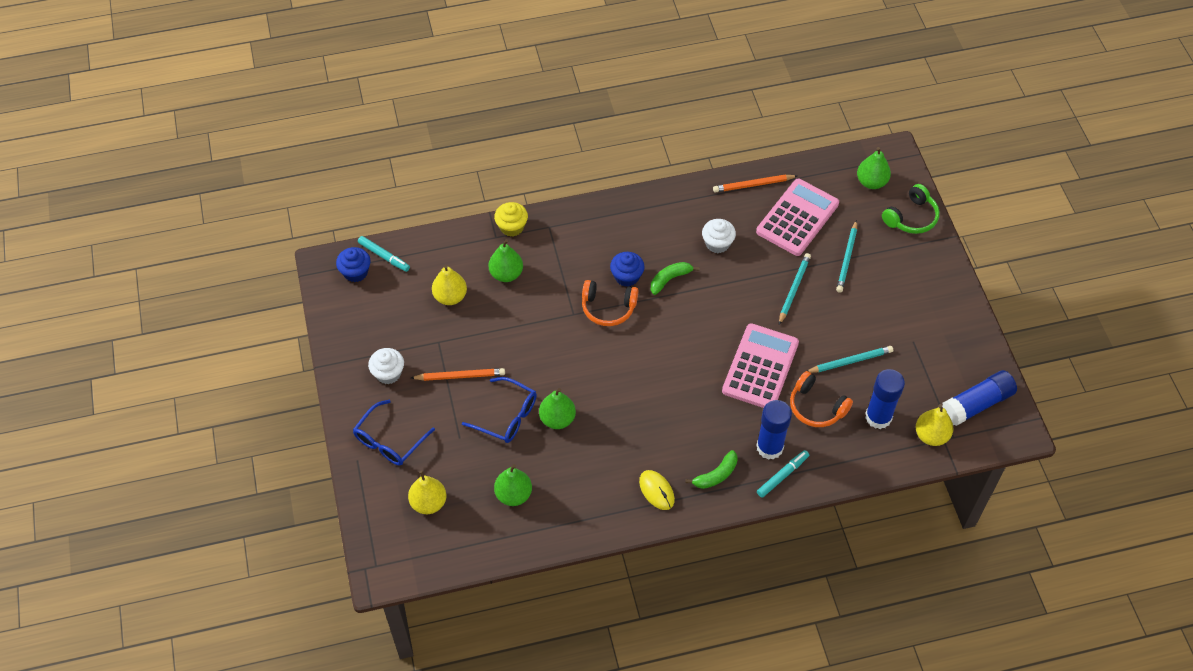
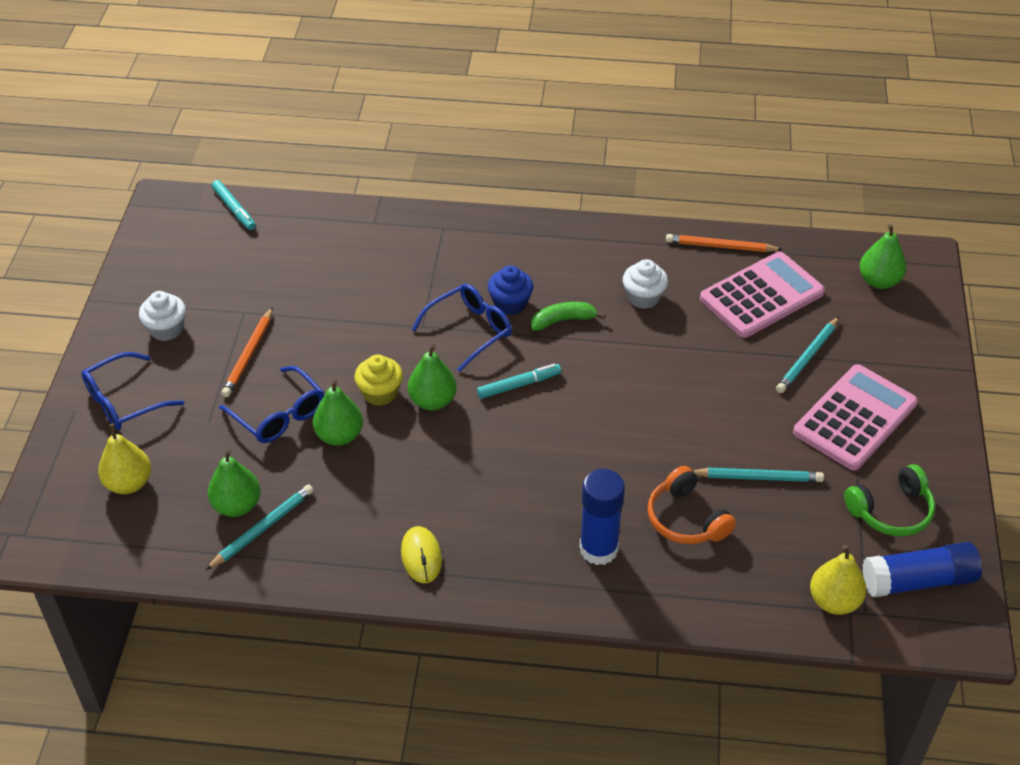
camera: 20 degrees right, 10 degrees down
blue cupcake [336,247,370,282] -> none
orange pencil [411,368,505,381] -> orange pencil turned 90 degrees clockwise [221,307,273,397]
yellow pear [432,265,467,305] -> none
green pear [489,239,523,282] -> green pear moved to [408,344,457,410]
yellow cupcake [494,202,528,237] -> yellow cupcake moved to [354,354,403,406]
orange headphones [582,280,638,326] -> blue glasses [411,284,512,372]
green banana [685,450,737,489] -> none
pink calculator [722,323,799,408] -> pink calculator moved to [793,364,918,471]
turquoise marker [757,450,809,498] -> turquoise marker moved to [477,364,561,399]
turquoise pencil [779,253,811,325] -> turquoise pencil moved to [206,485,314,570]
blue glue stick [865,369,905,429] -> none
green headphones [882,184,939,234] -> green headphones moved to [844,464,935,536]

